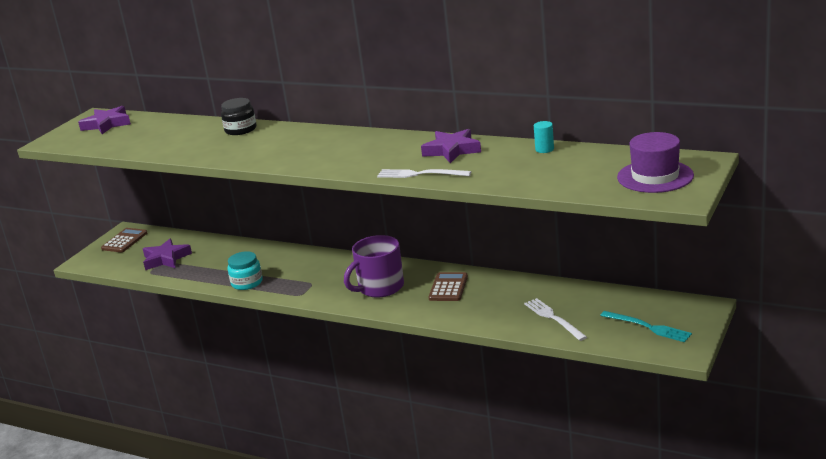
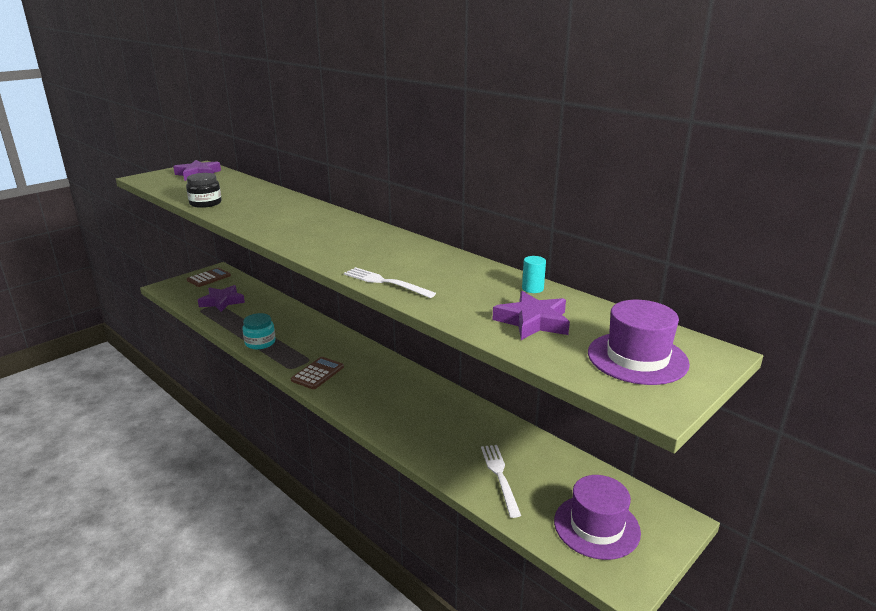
camera: 15 degrees right, 0 degrees up
black jar [221,98,257,135] -> black jar moved to [186,173,222,208]
purple mug [344,235,404,298] -> none
purple star [421,129,481,163] -> purple star moved to [492,291,570,340]
brown calculator [428,272,468,301] -> brown calculator moved to [291,357,344,389]
turquoise fork [600,311,692,342] -> purple hat [554,475,641,560]

